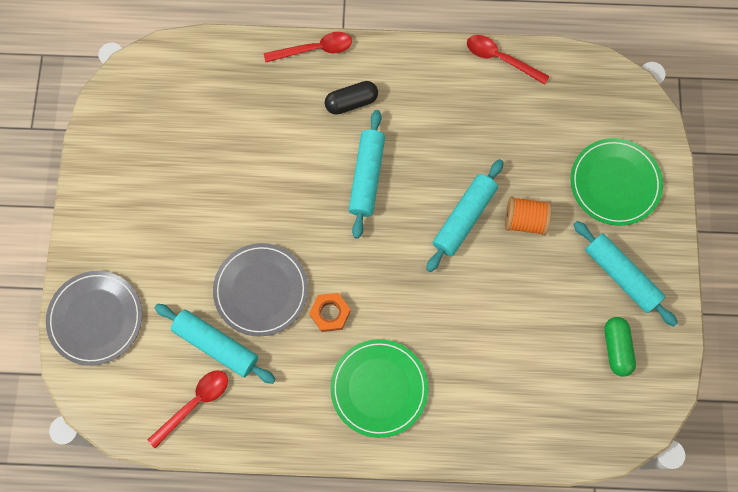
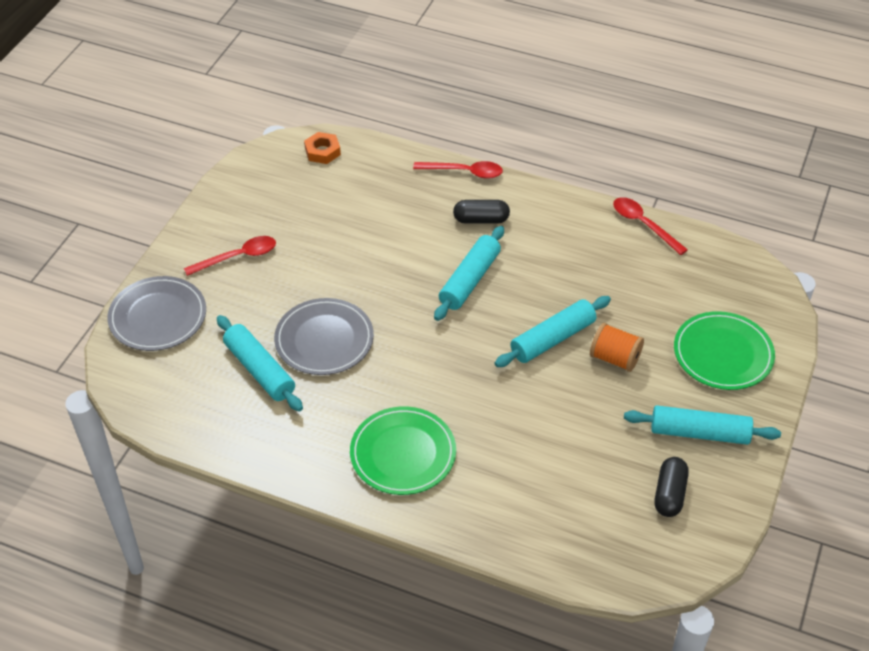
camera: 20 degrees right, 25 degrees down
red spoon [148,370,228,448] -> red spoon moved to [184,236,276,276]
orange nut [309,293,351,332] -> orange nut moved to [304,132,341,164]
turquoise rolling pin [573,221,678,327] -> turquoise rolling pin turned 60 degrees counterclockwise [624,405,781,445]
green capsule [604,317,636,377] -> black capsule [654,457,689,517]

